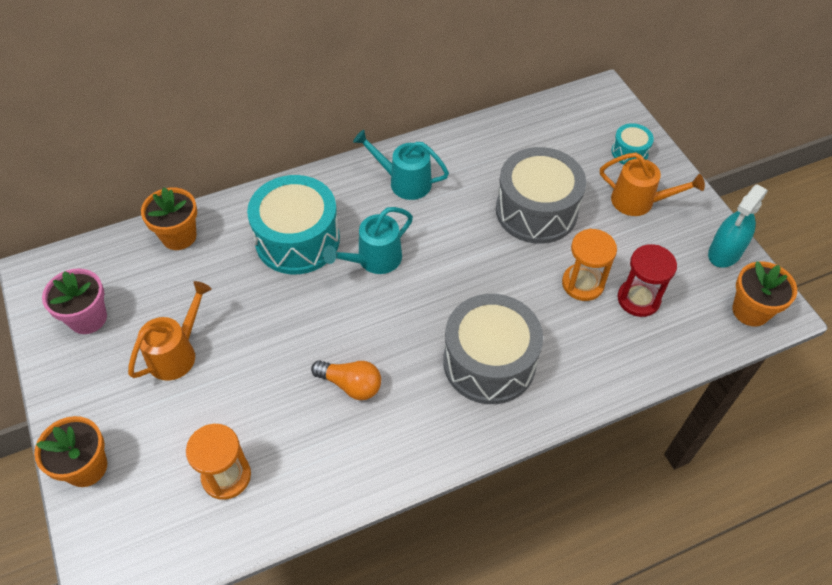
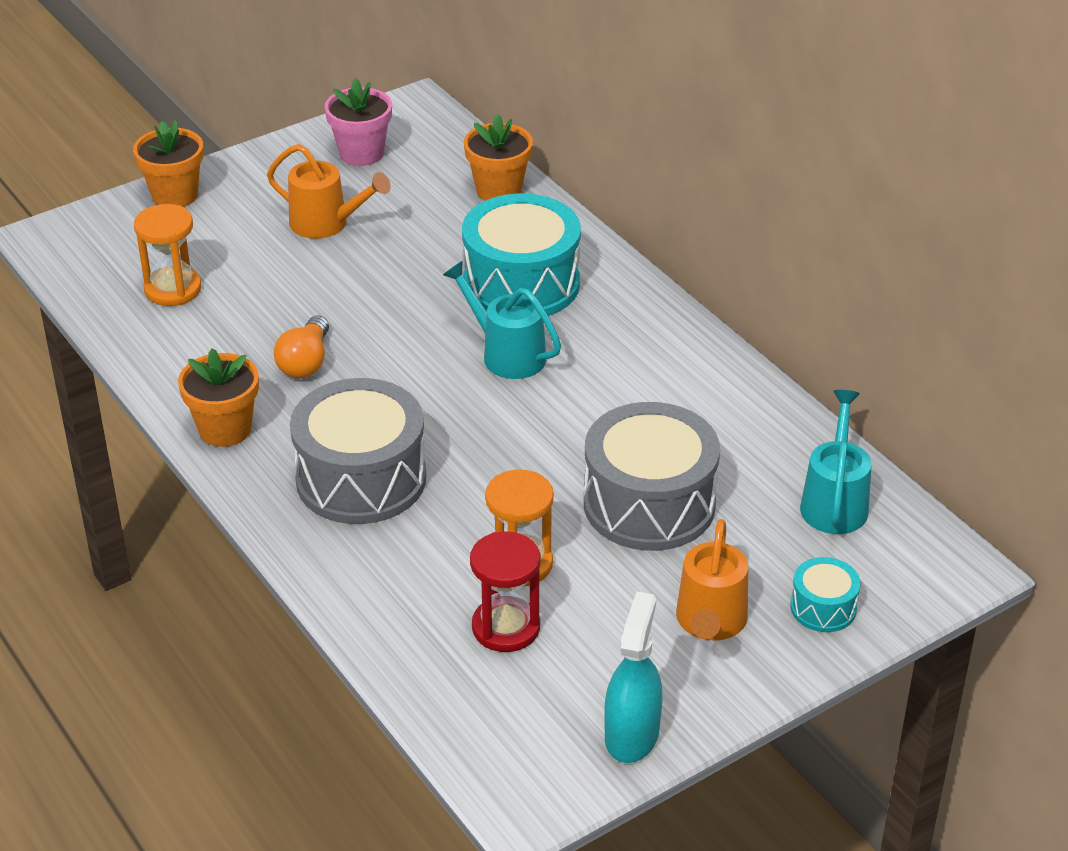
camera: 80 degrees right, 15 degrees down
turquoise watering can [353,130,449,200] -> turquoise watering can moved to [800,390,872,534]
turquoise spray bottle [708,184,768,268] -> turquoise spray bottle turned 75 degrees clockwise [604,591,662,763]
orange flower pot [732,261,797,327] -> orange flower pot moved to [178,349,259,447]

